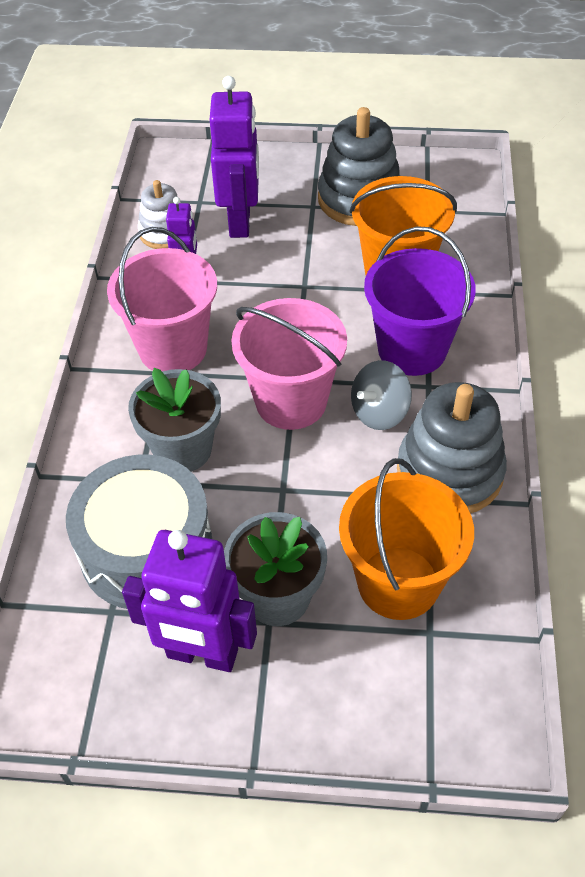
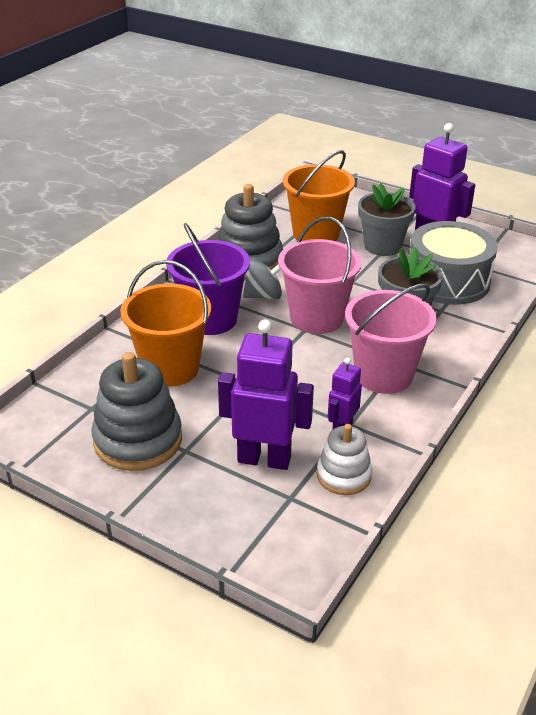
camera: 155 degrees left, 15 degrees down
purple robot [210,76,259,238] -> purple robot turned 75 degrees clockwise [218,319,314,470]

